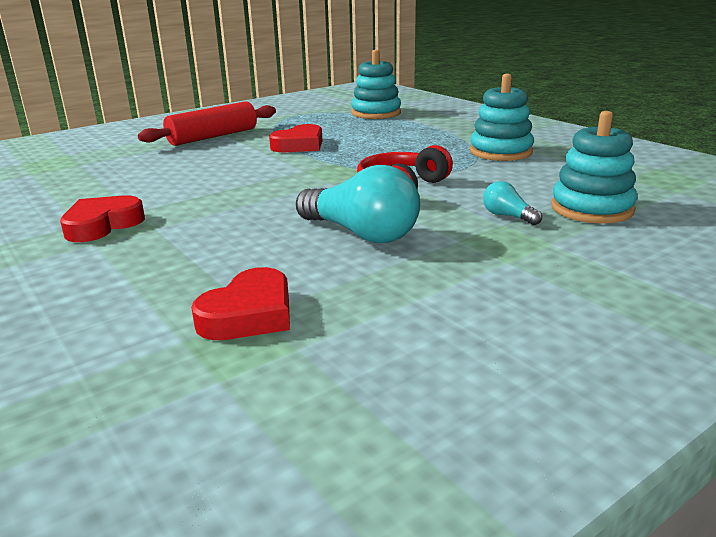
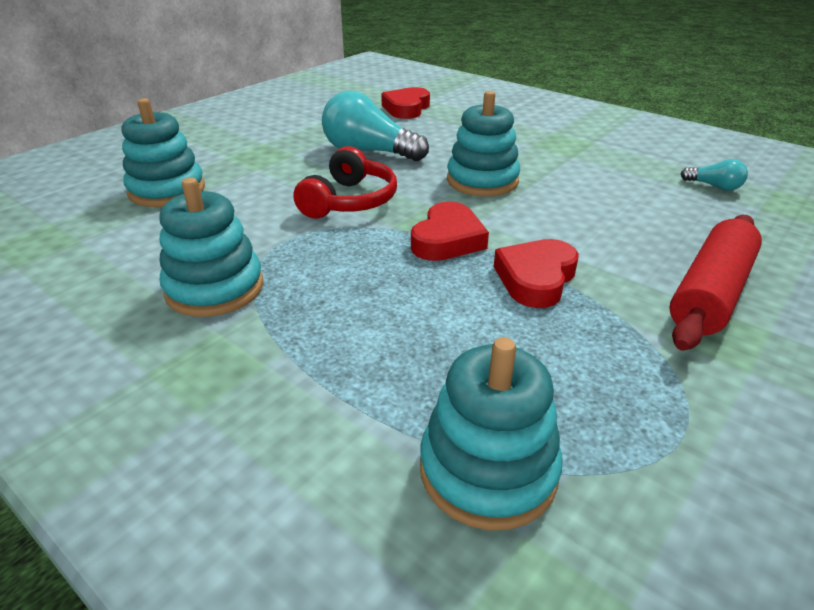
camera: 165 degrees right, 10 degrees up
red heart [60,196,145,242] -> red heart moved to [411,202,489,261]
turquoise light bulb [483,181,542,225] -> turquoise light bulb moved to [681,159,748,191]
none -> turquoise stacking toy [447,91,520,197]

